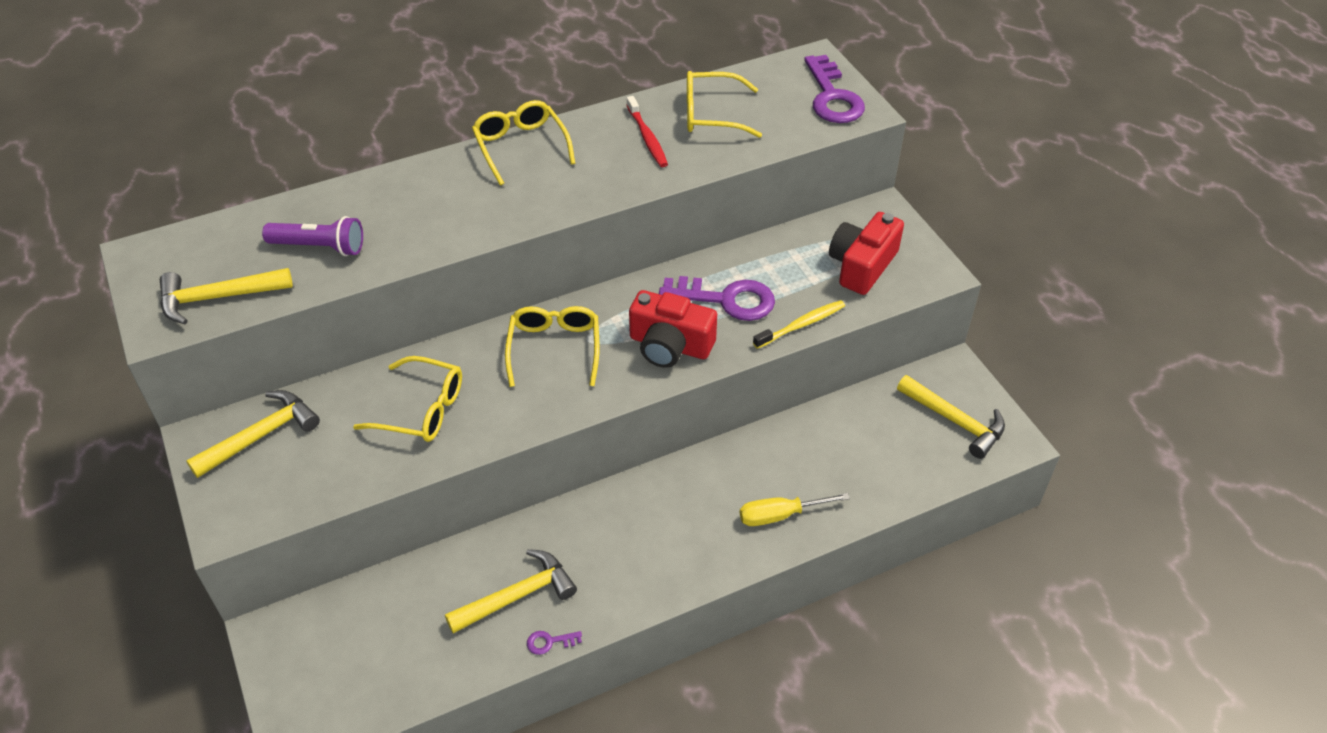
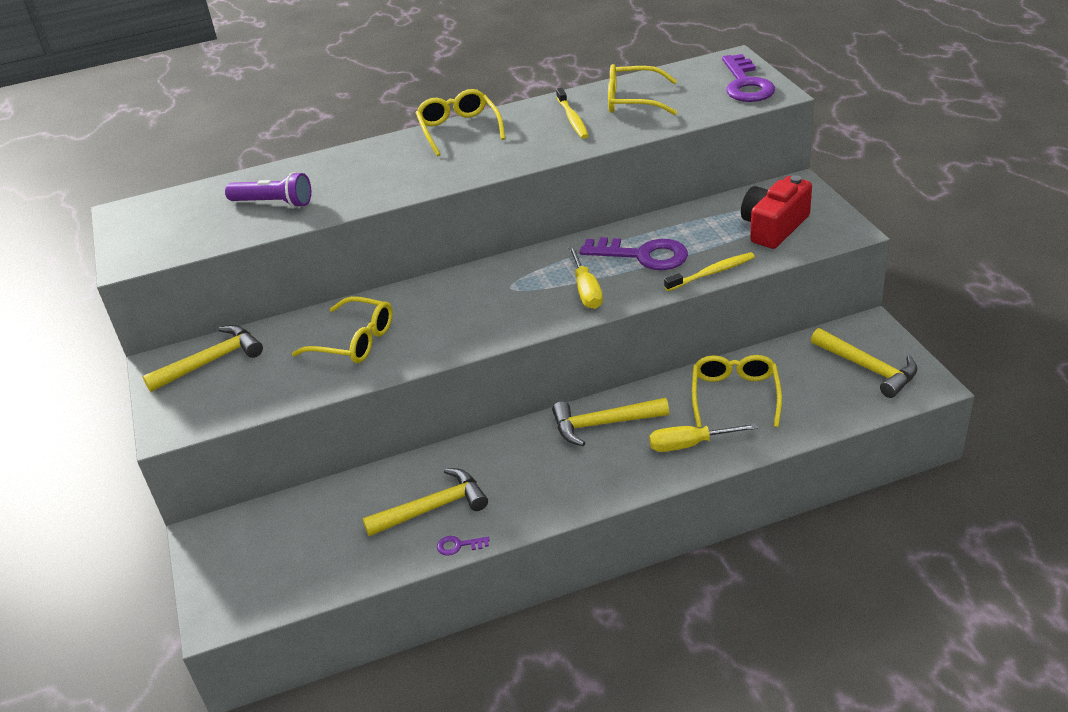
camera: 10 degrees right, 10 degrees down
yellow hammer [160,268,293,324] -> yellow hammer moved to [552,398,669,446]
yellow glasses [505,306,599,387] -> yellow glasses moved to [692,355,782,428]
red toothbrush [626,96,668,167] -> yellow toothbrush [556,88,589,139]
red camera [629,290,717,368] -> yellow screwdriver [569,246,603,309]

